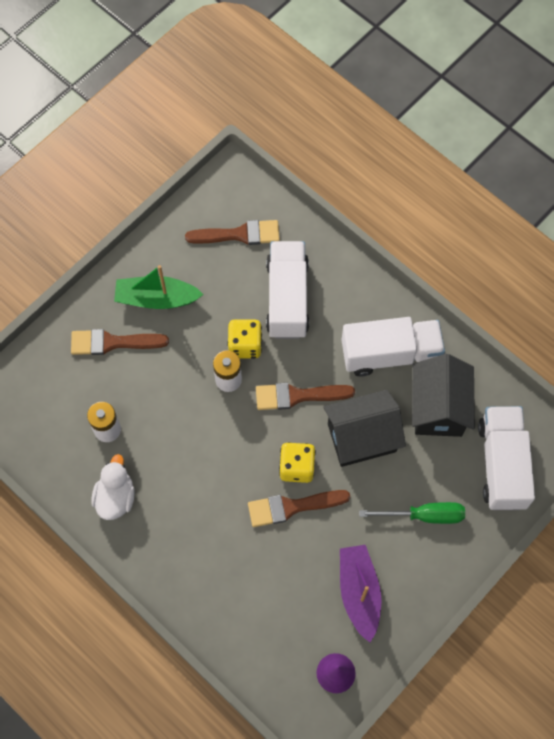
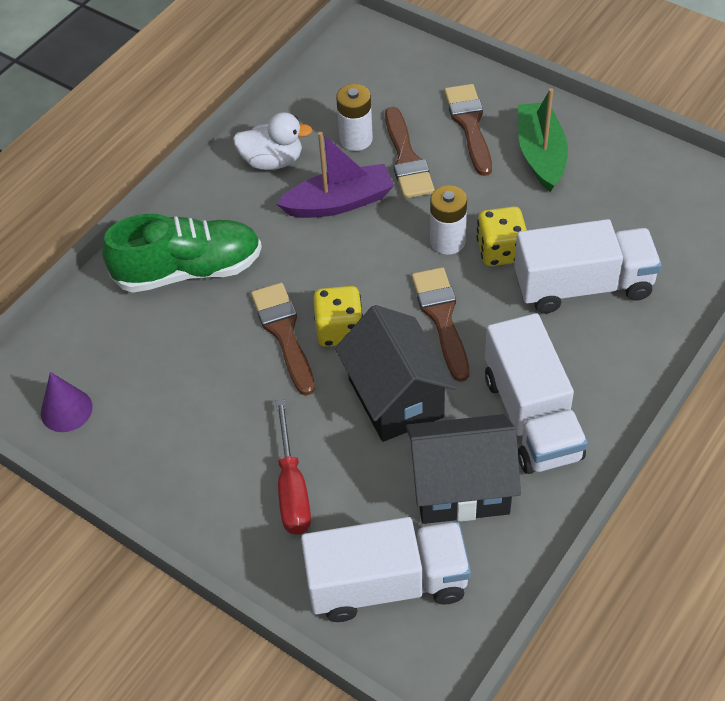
camera: 85 degrees right, 15 degrees down
brown brush [185,220,280,245] -> brown brush moved to [385,107,435,199]
purple boat [340,545,382,642] -> purple boat moved to [276,132,394,218]
green screwdriver [359,502,465,524] -> red screwdriver [276,399,311,535]
none -> green shoe [102,214,262,293]

